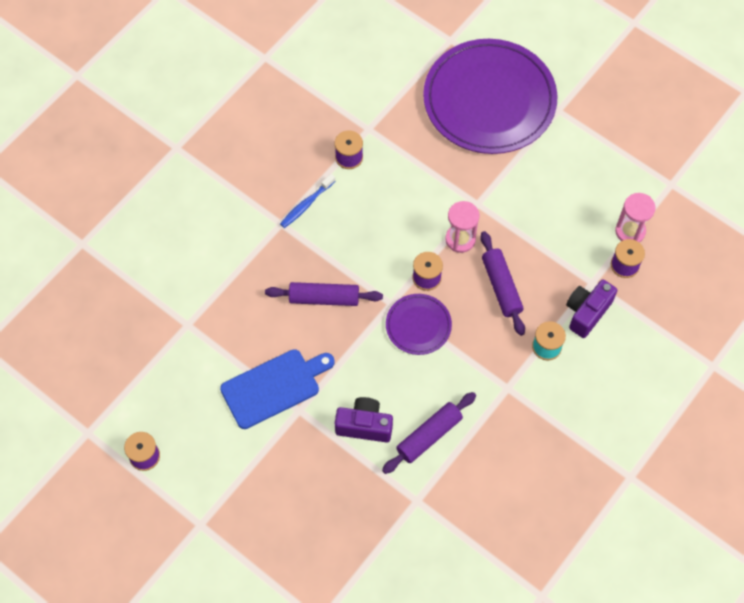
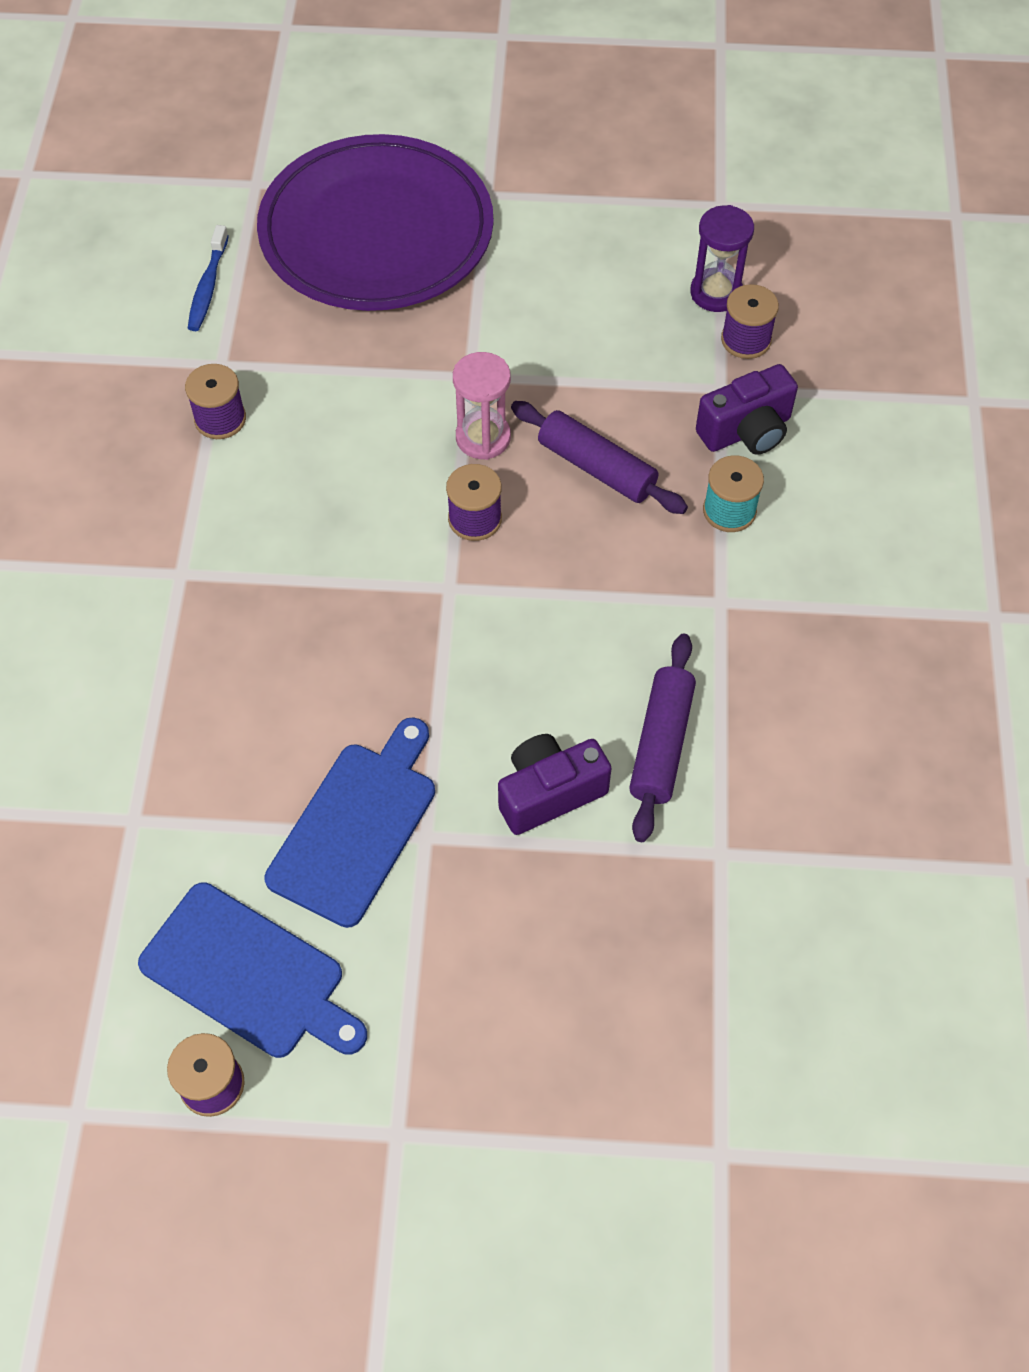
camera: 35 degrees left, 5 degrees down
purple rolling pin [265,282,383,306] -> none
blue toothbrush [280,174,335,228] -> blue toothbrush moved to [188,225,229,331]
purple plate [386,294,452,355] -> none
purple camera [566,279,617,338] -> purple camera turned 120 degrees counterclockwise [696,364,798,455]
pink hourglass [615,193,656,242] -> purple hourglass [690,205,754,312]
none -> blue cutting board [138,882,367,1058]

